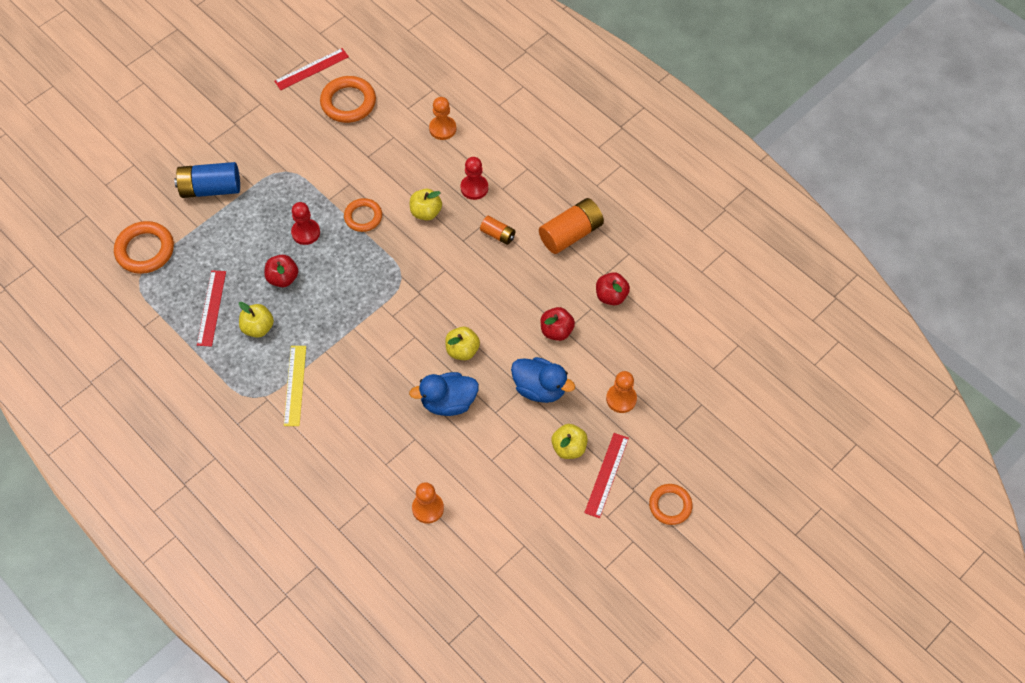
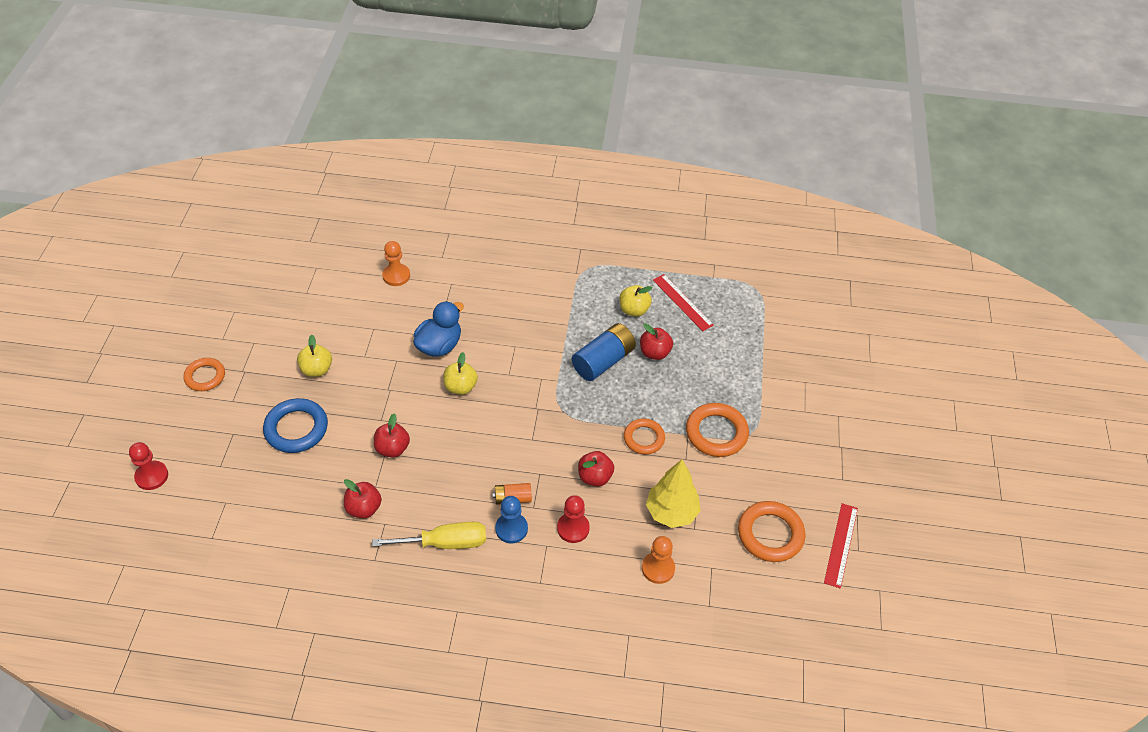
camera: 140 degrees right, 10 degrees down
orange ring [114,221,174,274] -> orange ring moved to [686,403,749,457]
blue battery [174,162,240,198] -> blue battery moved to [572,323,636,381]
yellow ruler [284,346,306,426] -> none
red pawn [291,202,320,245] -> red pawn moved to [129,442,168,490]
yellow apple [410,189,442,221] -> red apple [578,451,614,487]
blue duck [511,357,575,403] -> none
orange battery [539,198,604,254] -> yellow screwdriver [372,522,486,549]
red ruler [584,433,629,518] -> none
orange pawn [606,371,637,413] -> blue ring [263,398,328,453]
none -> blue pawn [495,496,528,544]
none -> yellow tree [646,459,701,528]

